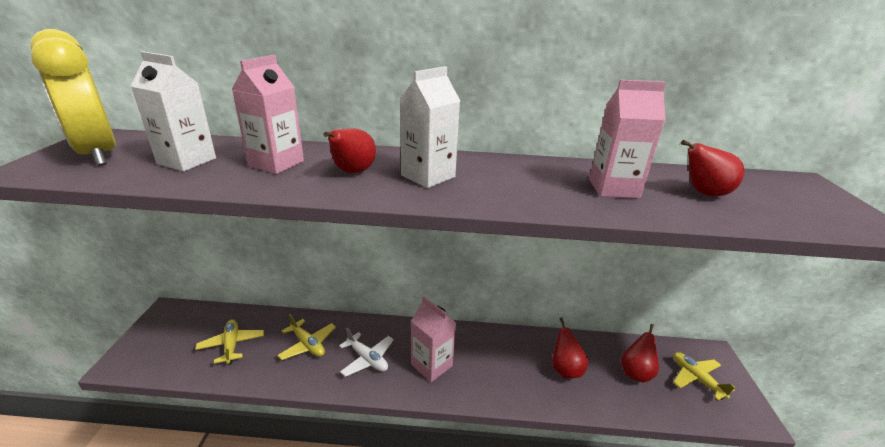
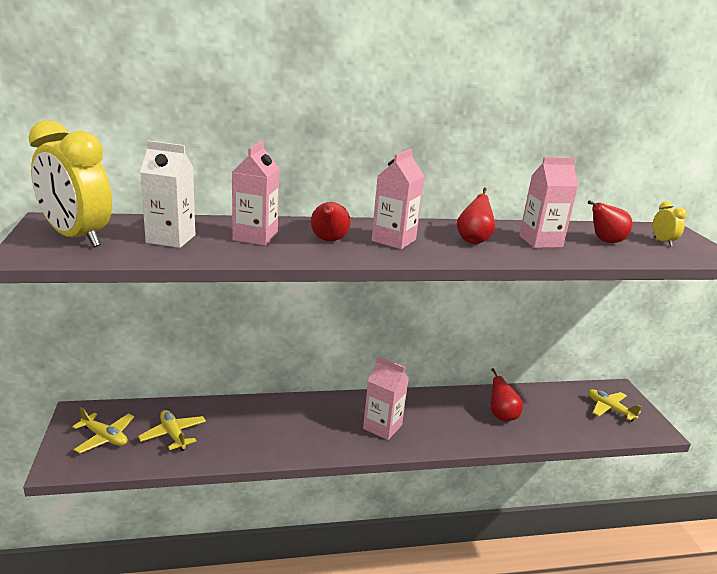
camera: 15 degrees left, 5 degrees down
yellow plane [277,314,336,360] -> yellow plane moved to [72,407,134,453]
white plane [339,328,394,377] -> none
white carton [400,66,460,188] -> pink carton [371,149,424,249]
red pear [621,324,659,383] -> red pear moved to [457,188,495,244]
none -> yellow clock [653,201,687,246]

